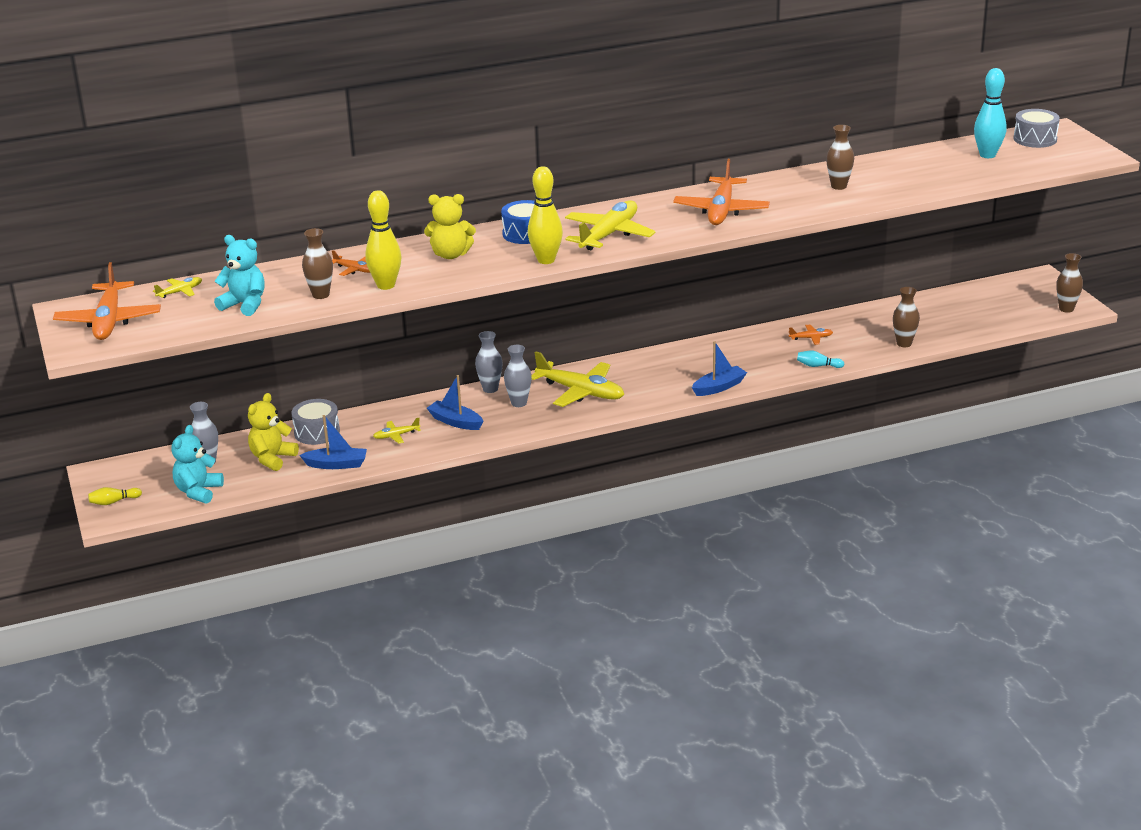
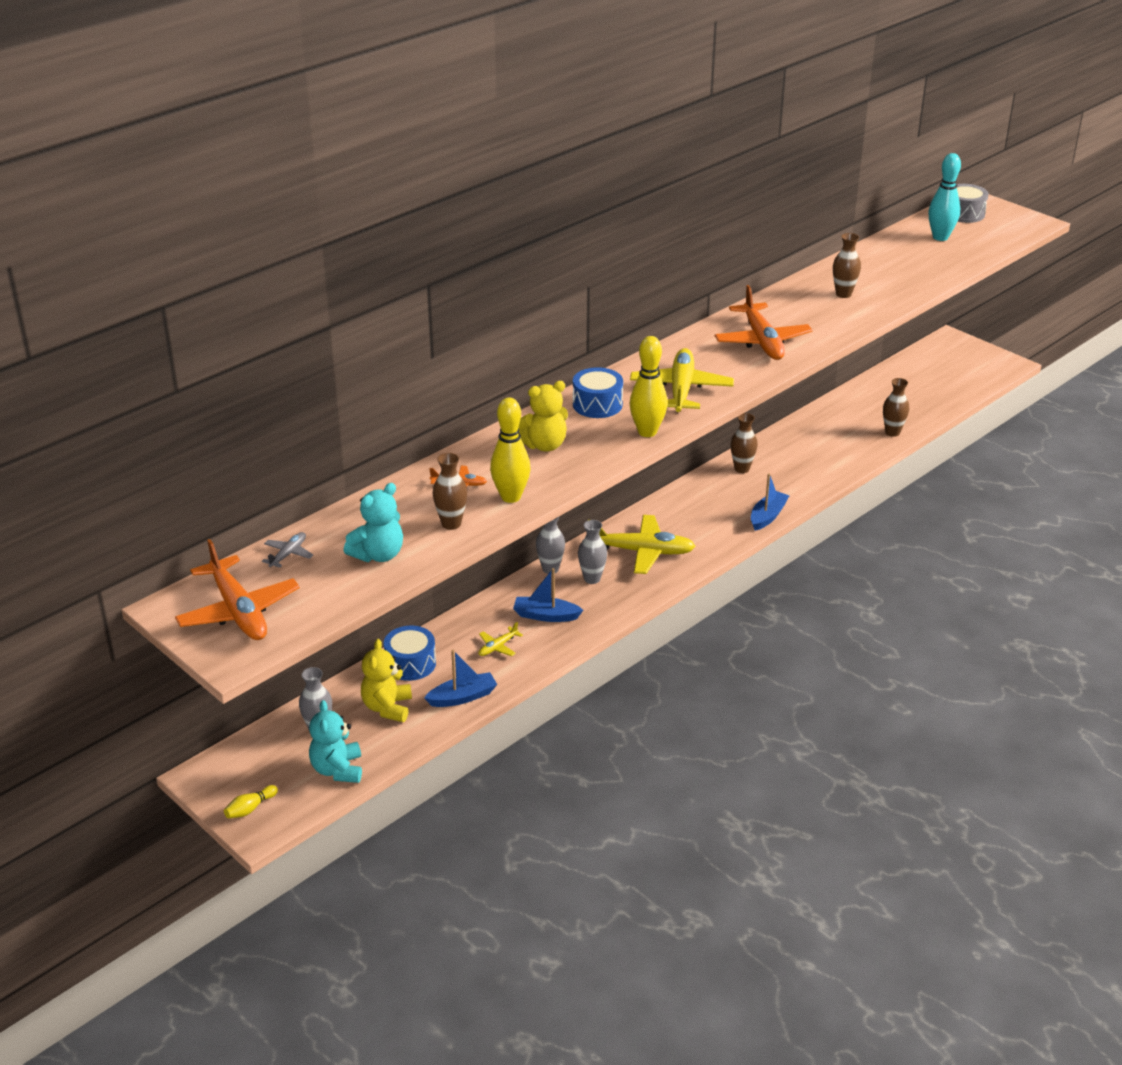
camera: 25 degrees left, 5 degrees up
yellow plane [153,277,202,298] -> grey plane [262,532,313,568]
turquoise teddy bear [214,235,264,316] -> turquoise teddy bear turned 135 degrees clockwise [344,483,403,562]
grey drum [291,399,340,445] -> blue drum [384,626,436,681]
orange plane [789,325,833,345] -> none
turquoise bowling pin [797,351,844,368] -> none
brown vase [1056,253,1083,313] -> brown vase moved to [731,413,758,473]

